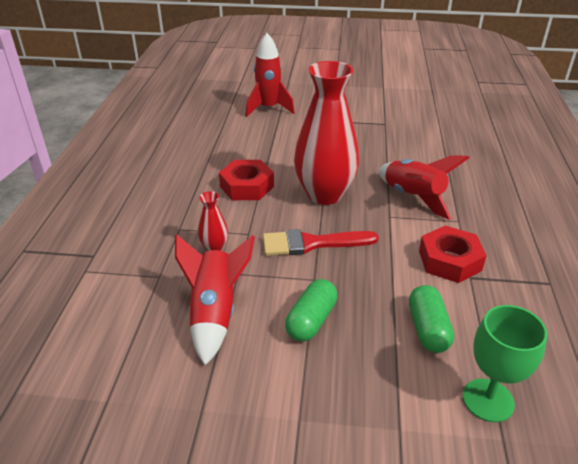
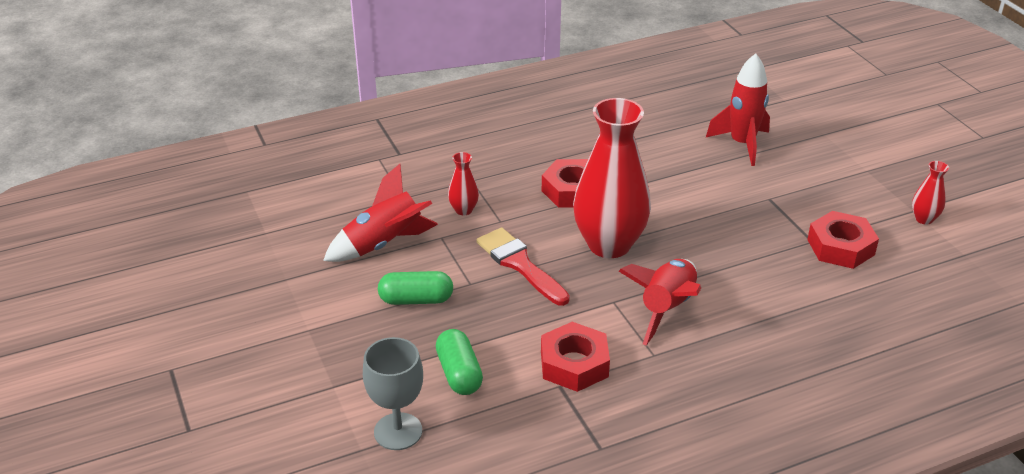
camera: 60 degrees right, 0 degrees up
green capsule [409,285,454,353] -> green capsule turned 75 degrees counterclockwise [436,329,483,395]
green goblet [463,305,548,422] -> grey goblet [363,337,423,450]
none -> red nut [807,211,879,269]
none -> red vase [912,161,949,225]

